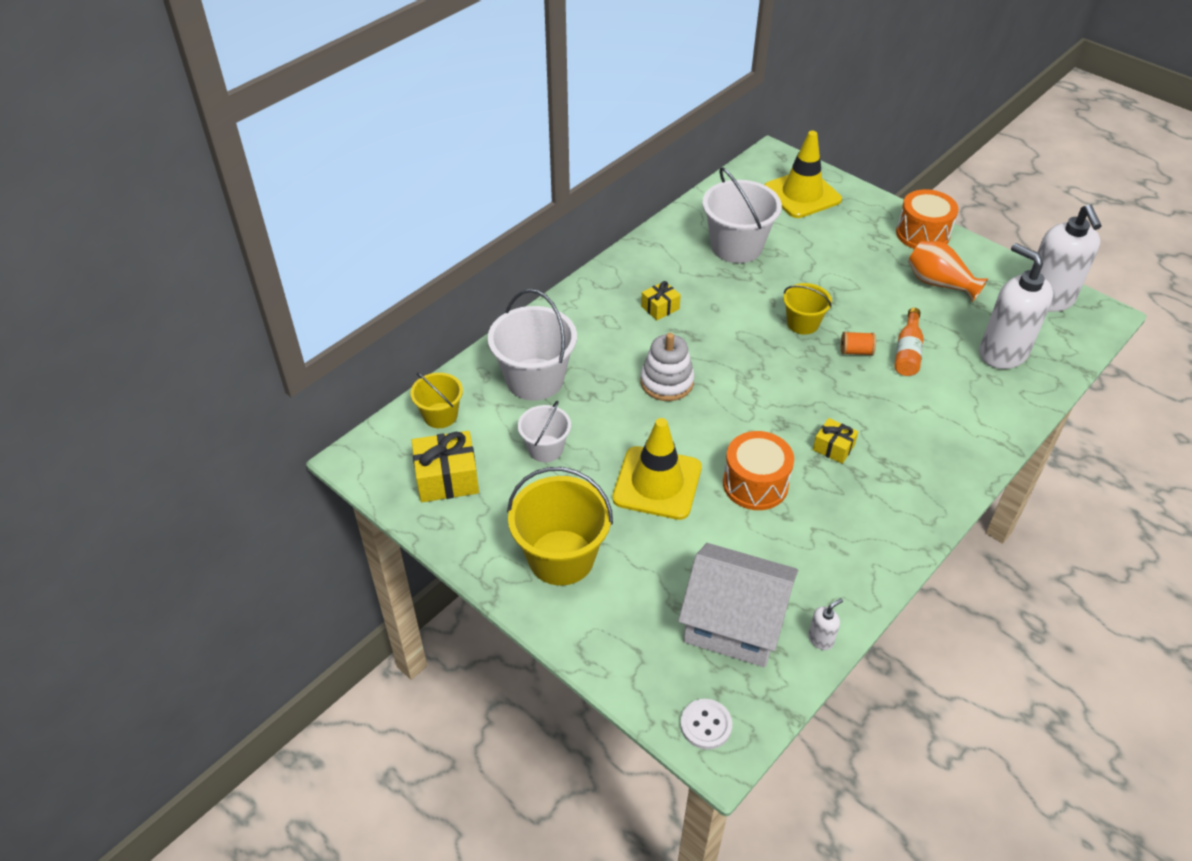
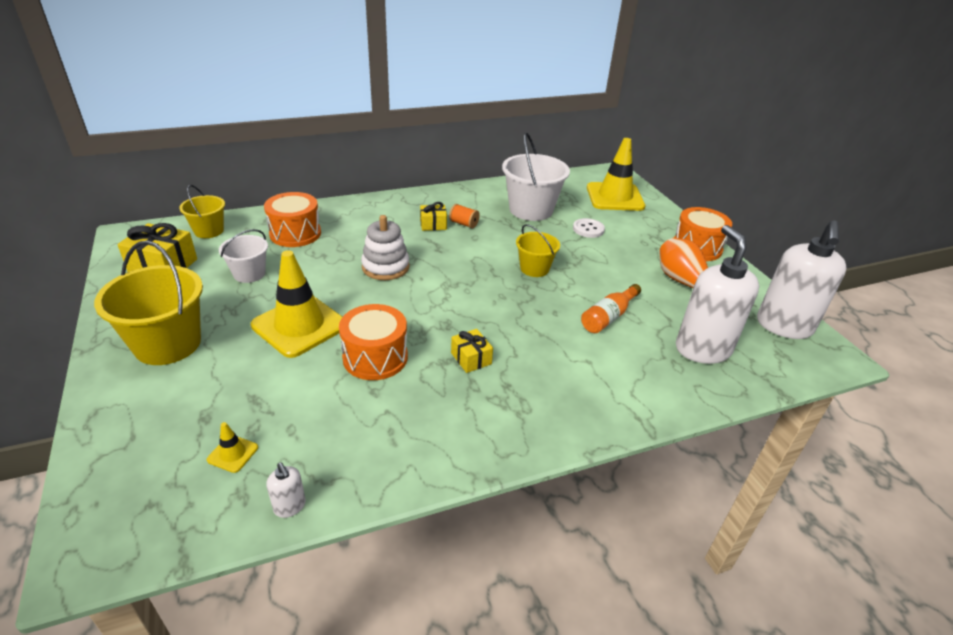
camera: 25 degrees right, 10 degrees down
white bucket [488,289,577,401] -> orange drum [264,192,321,247]
white house [678,543,798,667] -> yellow traffic cone [207,422,258,473]
white button [680,699,732,750] -> white button moved to [573,218,605,238]
white soap dispenser [808,598,843,650] -> white soap dispenser turned 60 degrees clockwise [266,463,306,518]
orange spool [841,331,876,356] -> orange spool moved to [449,204,480,229]

